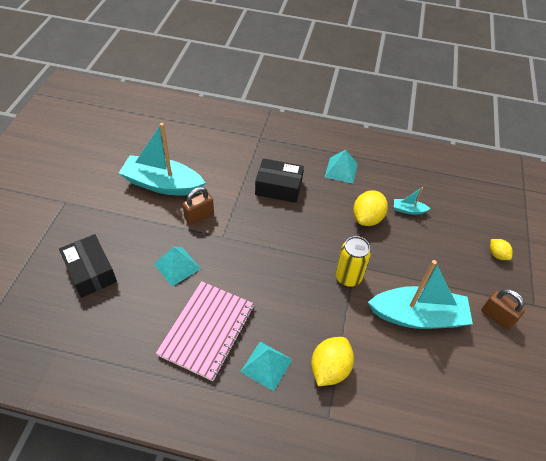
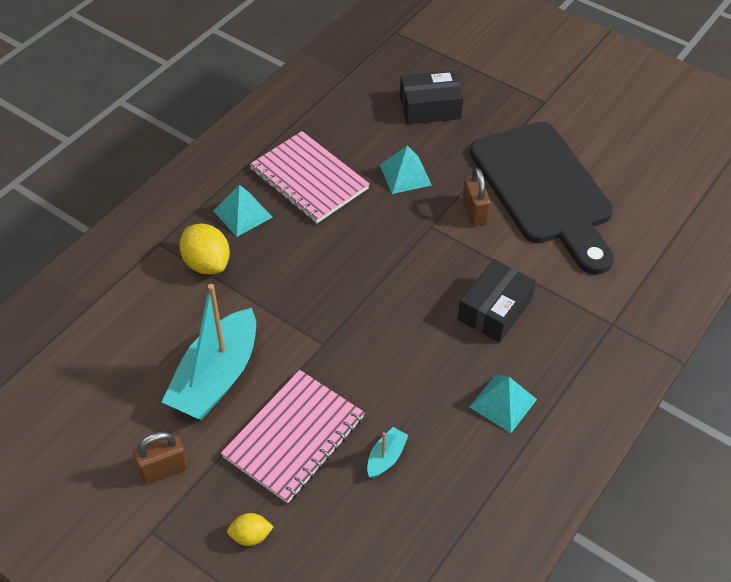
camera: 115 degrees right, 0 degrees up
turquoise boat [119,123,205,195] -> black cutting board [470,122,614,275]
yellow can [335,236,371,287] -> none
yellow lemon [353,190,388,226] -> none
none -> pink notebook [221,370,365,503]

